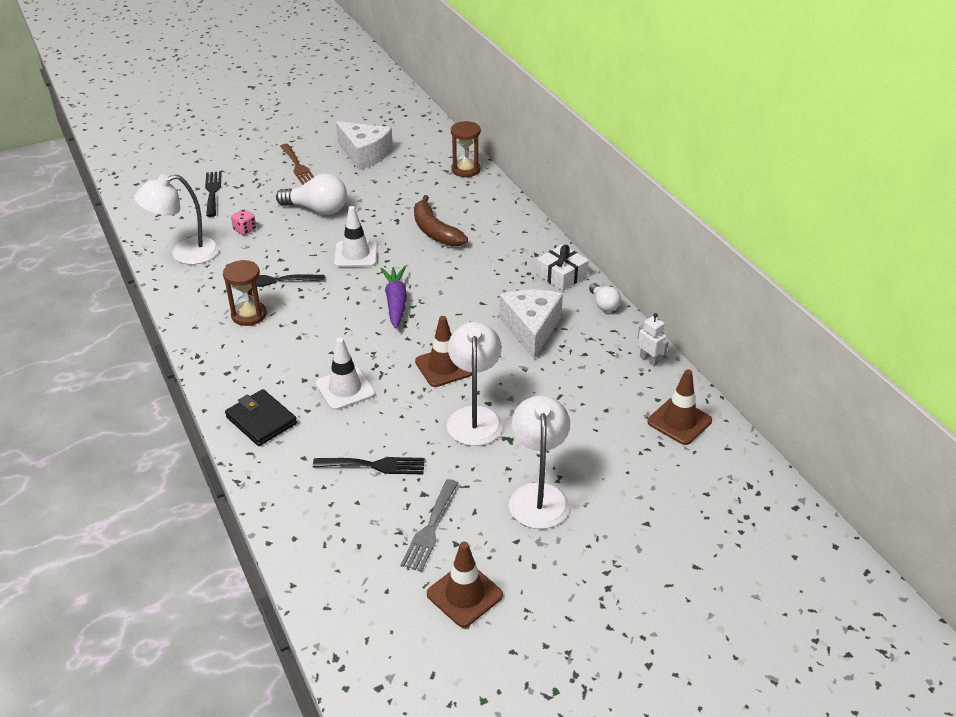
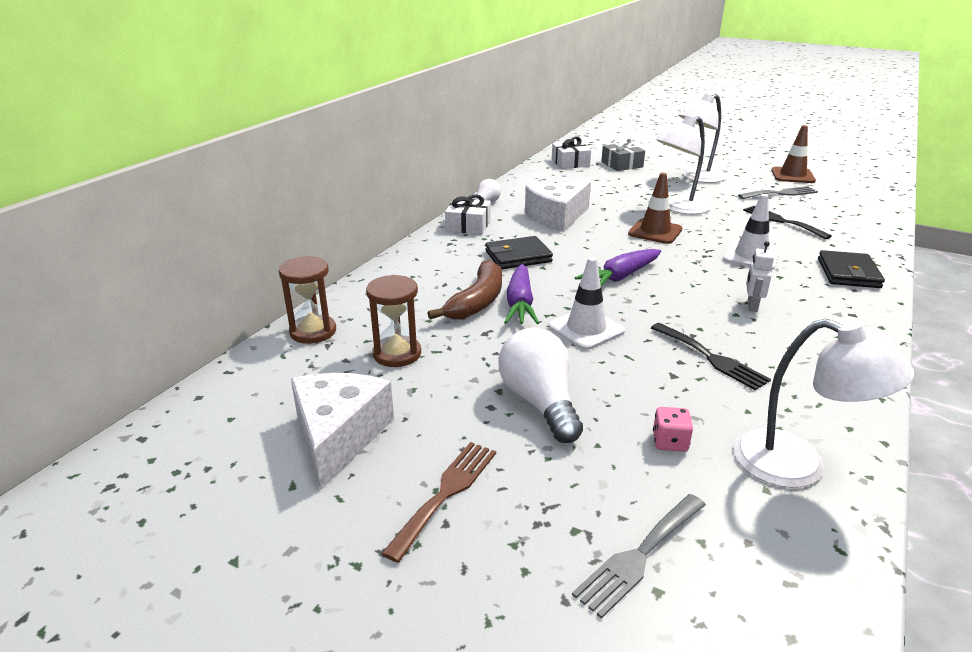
camera: 125 degrees left, 10 degrees down
black fork [205,171,222,217] -> grey fork [572,494,706,619]
brown hourglass [223,260,267,326] -> brown hourglass moved to [366,275,421,367]
white robot [638,313,669,366] -> white robot moved to [746,241,774,312]
brown traffic cone [647,369,712,445] -> white gift [552,136,591,169]
none -> black wallet [485,236,553,269]
none -> purple carrot [504,264,539,324]
none -> grey gift [601,138,645,171]

